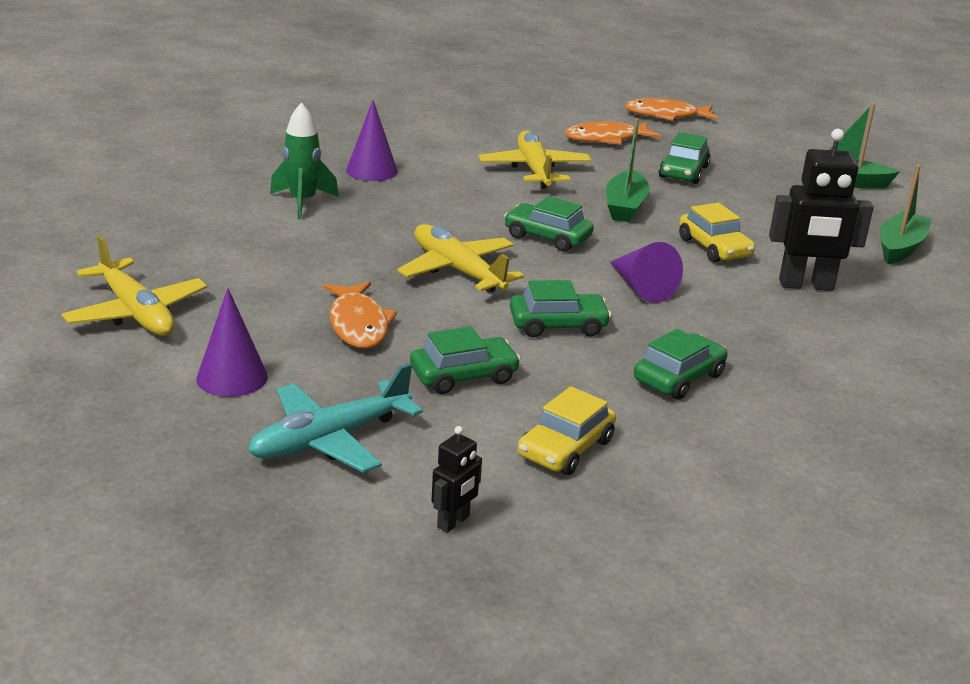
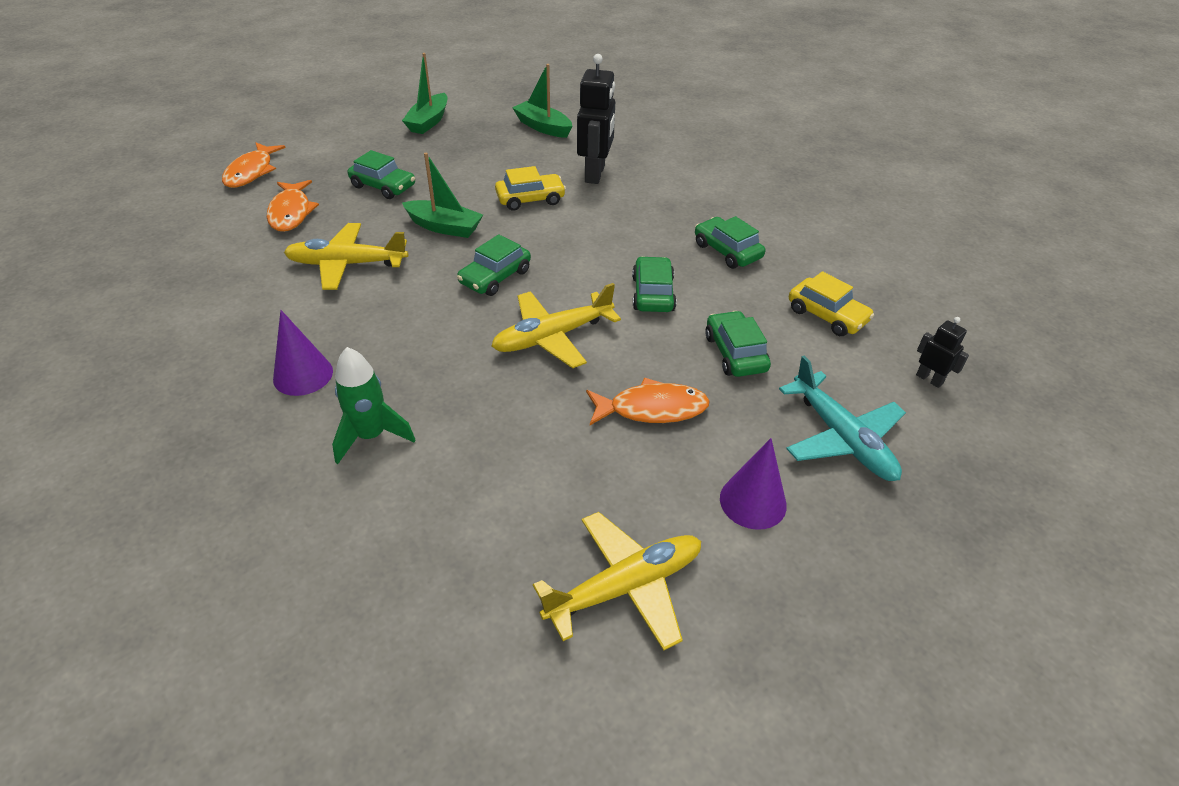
camera: 80 degrees left, 15 degrees up
purple cone [610,242,683,303] -> none

